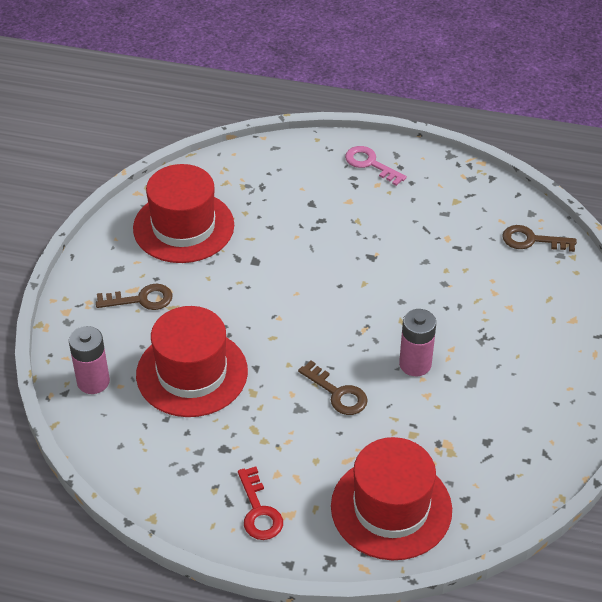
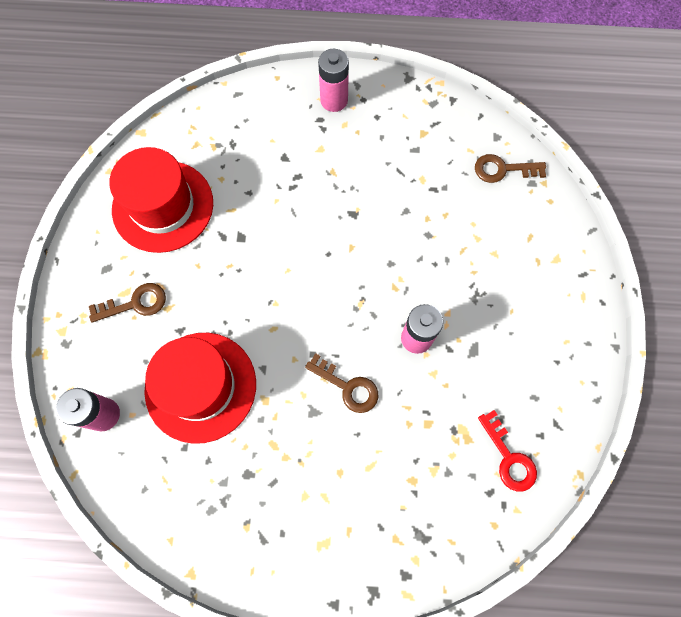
camera: 10 degrees left, 25 degrees up
red key [238,466,283,540] -> red key moved to [478,410,537,492]
red hat [331,437,452,560] -> none
pink key [345,146,407,186] -> pink battery [318,49,349,112]

